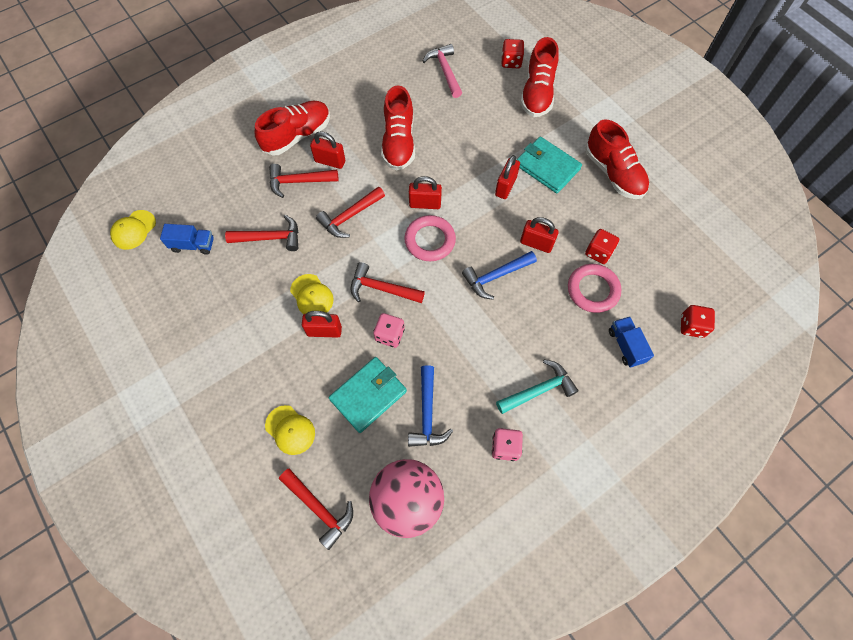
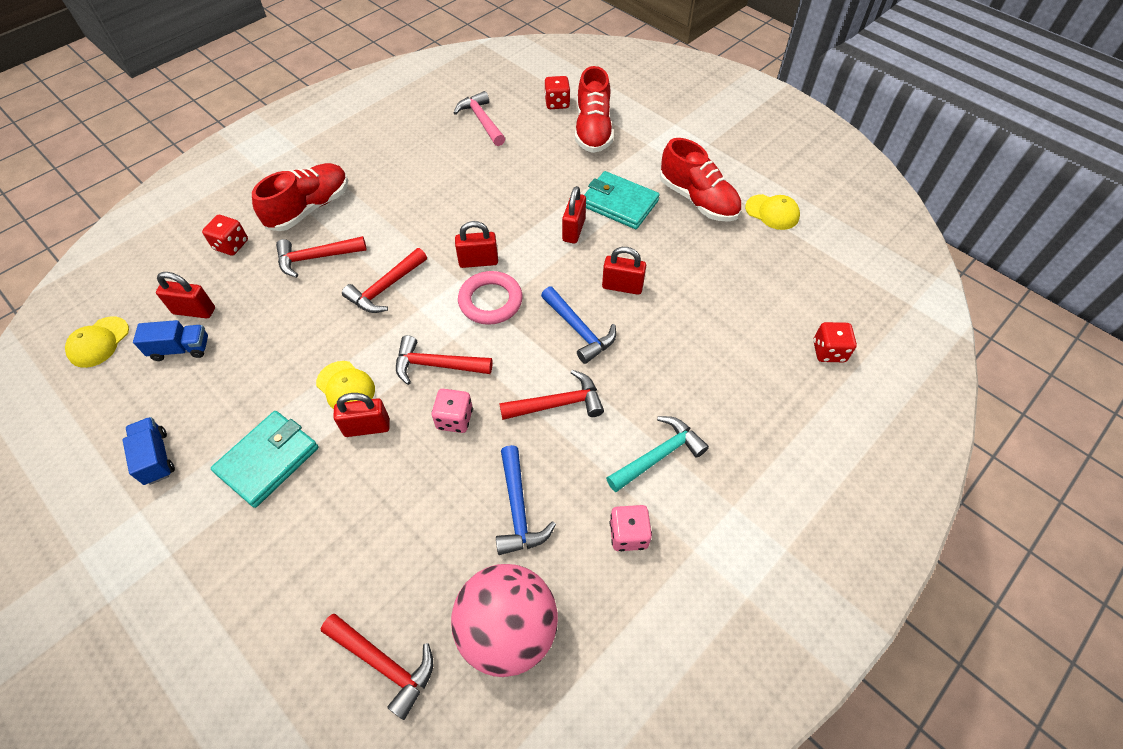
camera: 10 degrees left, 10 degrees down
red hammer [225,215,298,251] -> red hammer moved to [499,370,604,420]
yellow cap [265,405,315,455] -> yellow cap moved to [745,194,800,230]
red padlock [310,131,345,169] -> red padlock moved to [156,272,215,318]
turquoise wallet [329,357,407,433] -> turquoise wallet moved to [211,411,319,508]
red shoe [381,85,415,170] -> none
blue hammer [462,251,537,300] -> blue hammer turned 90 degrees counterclockwise [541,287,616,364]
pink ring [568,264,622,313] -> none
red dice [585,229,619,264] -> red dice moved to [202,215,248,256]
blue truck [609,316,654,368] -> blue truck moved to [122,417,175,485]

